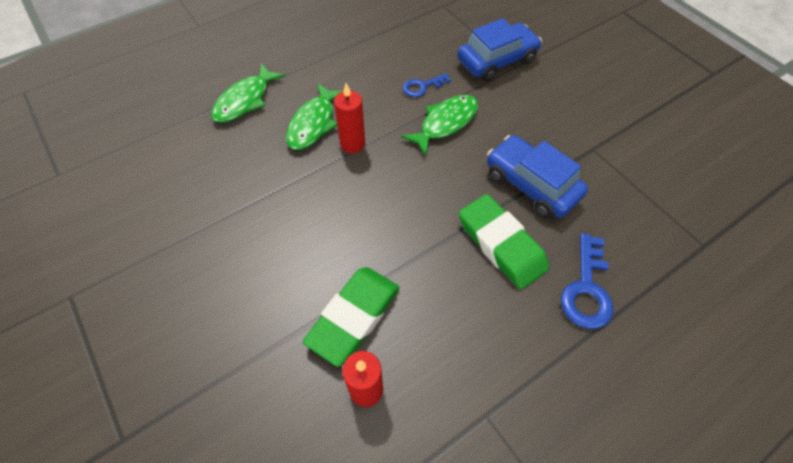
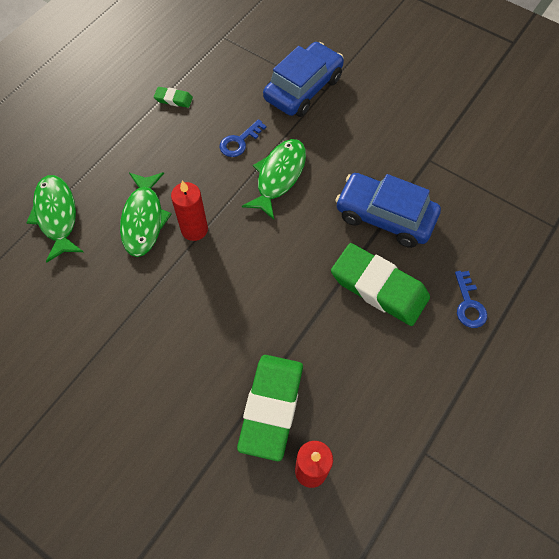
camera: 20 degrees left, 5 degrees up
green fish [211,63,286,123] -> green fish turned 150 degrees clockwise [26,175,83,263]
blue key [561,233,613,329] -> blue key [455,271,487,328], size x0.62
none -> green eraser [154,87,193,108]

